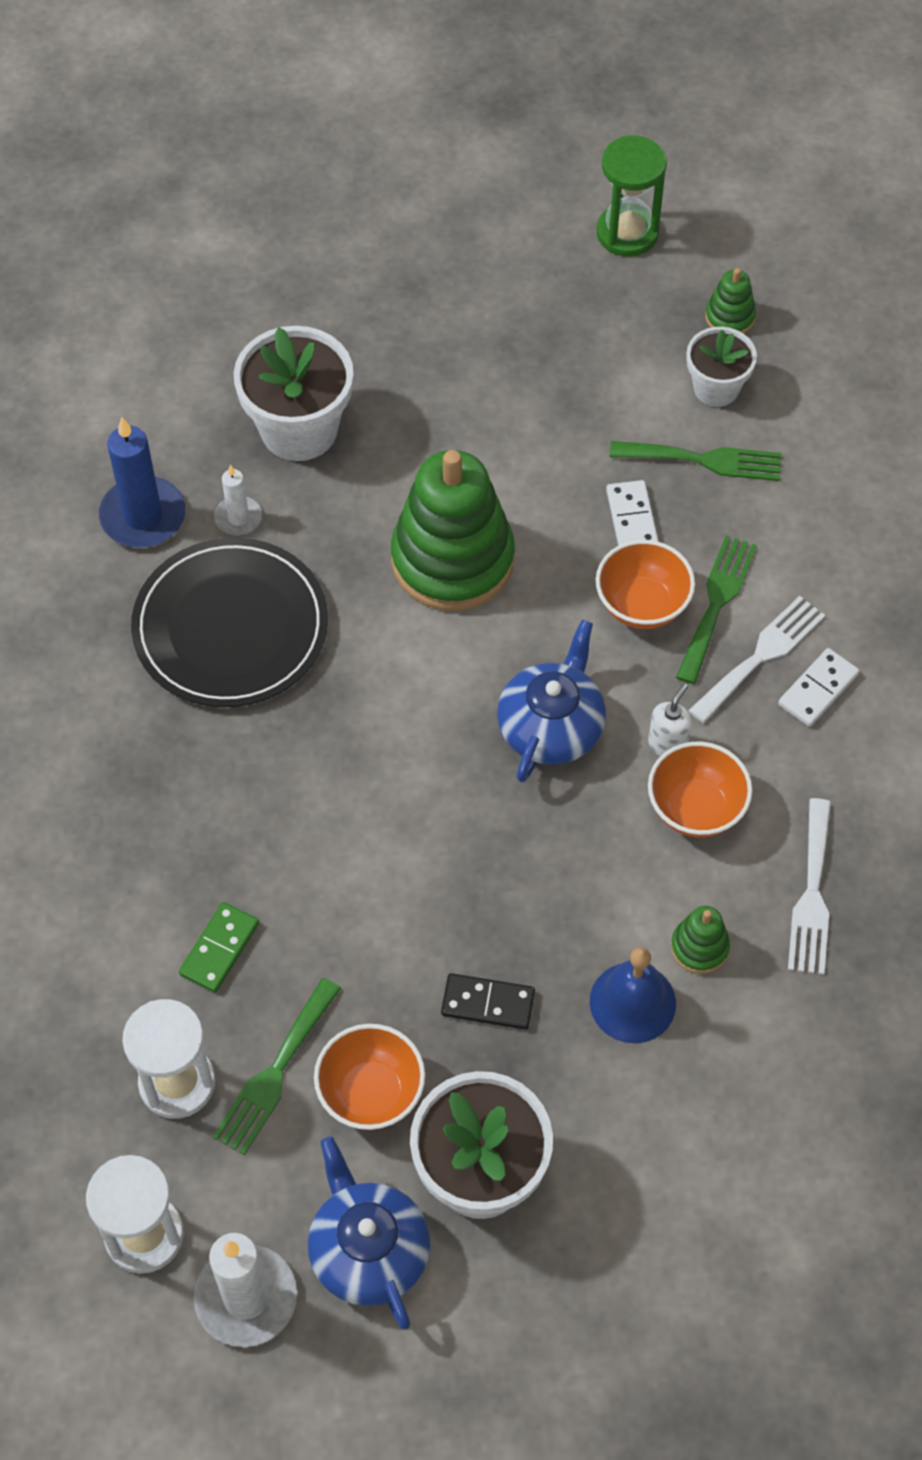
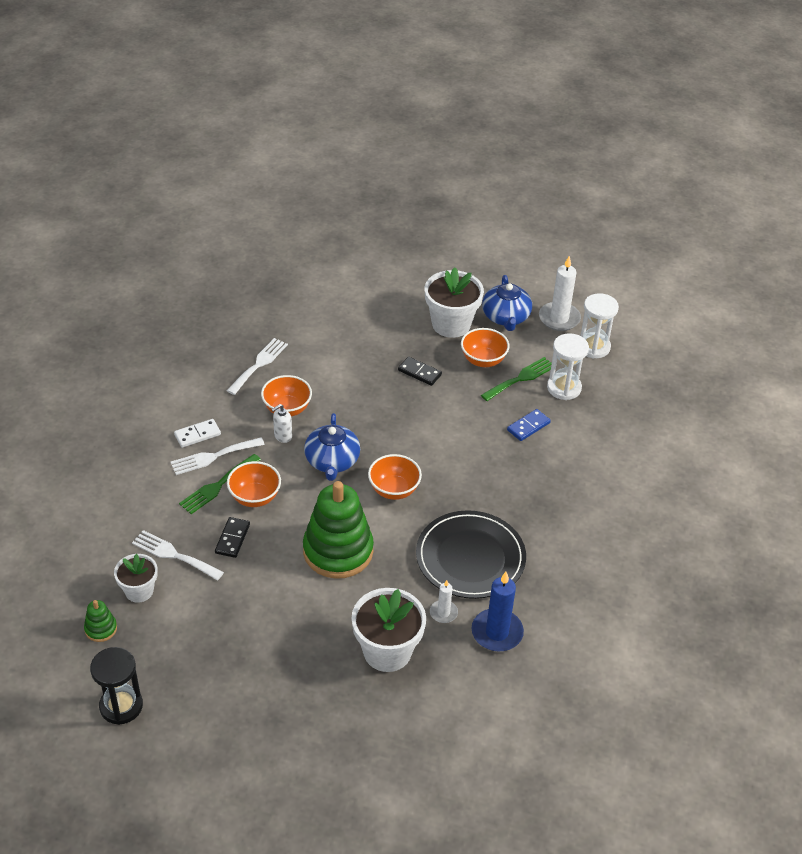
camera: 160 degrees left, 15 degrees down
green domino [179,902,259,993] -> blue domino [507,409,551,441]
blue teapot [497,620,606,782] -> blue teapot turned 45 degrees counterclockwise [304,413,360,481]
blue bell [590,947,676,1043] -> none
green hourglass [597,135,667,257] -> black hourglass [90,647,143,725]
white domino [606,480,659,546] -> black domino [215,517,250,558]
green fork [610,441,782,481] -> white fork [132,530,224,581]
green stacking toy [671,906,730,974] -> none
none -> orange bowl [368,454,422,500]

